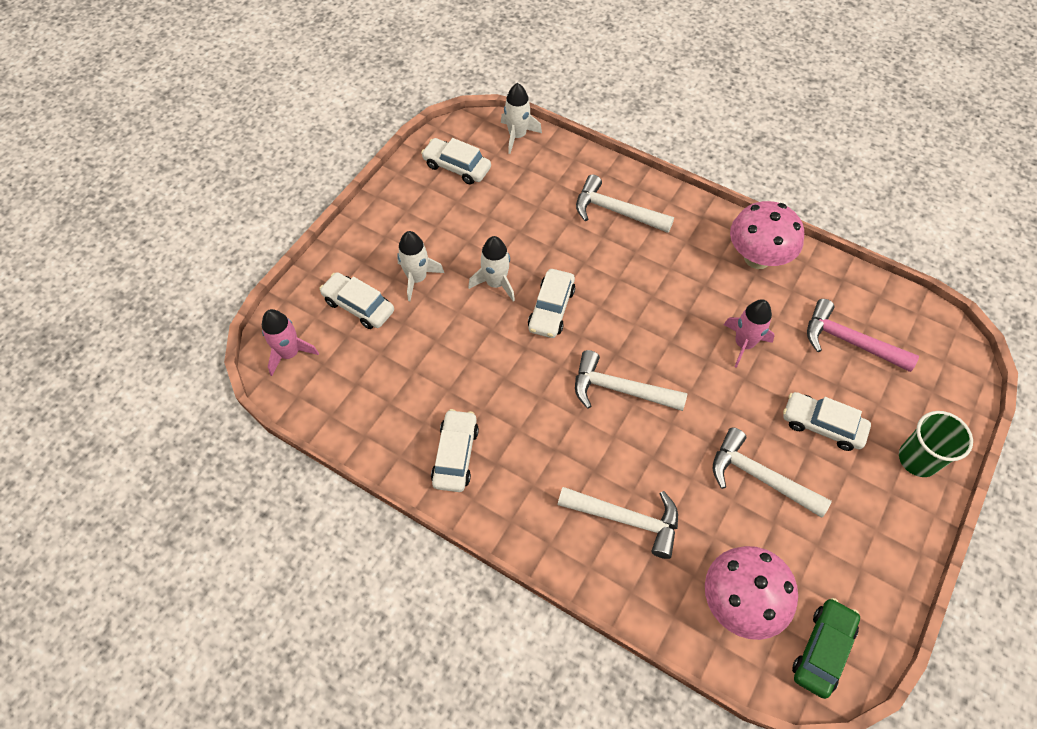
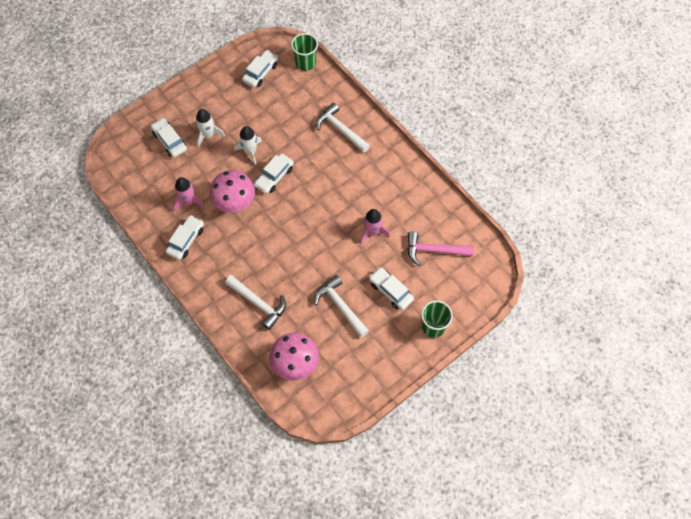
camera: 20 degrees right, 5 degrees up
pink rocket [262,309,319,376] -> pink rocket moved to [173,177,205,211]
white car [421,138,491,185] -> white car turned 75 degrees clockwise [242,50,278,88]
white rocket [501,83,542,154] -> green cup [291,33,318,71]
white hammer [575,350,687,411] -> none
pink mushroom [730,201,804,269] -> pink mushroom moved to [210,170,255,213]
green car [792,598,860,699] -> none
pink hammer [807,299,919,372] -> pink hammer turned 45 degrees counterclockwise [407,231,474,266]

